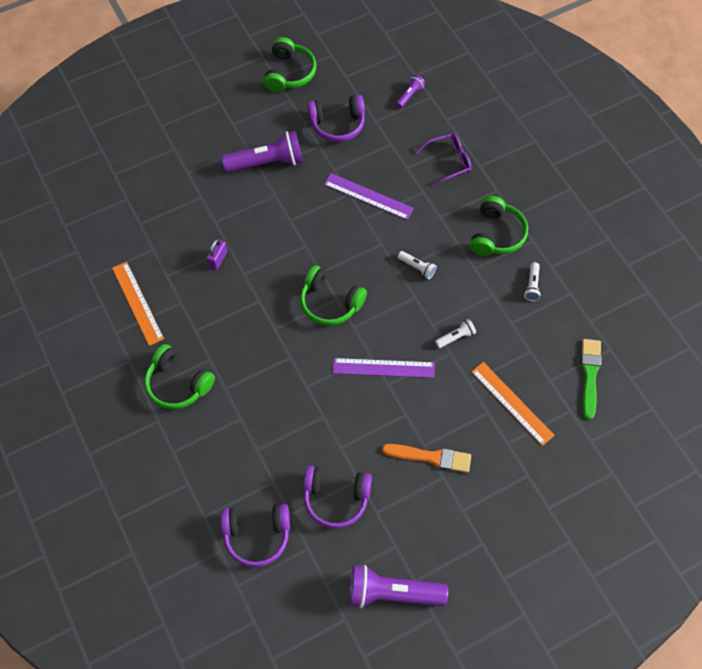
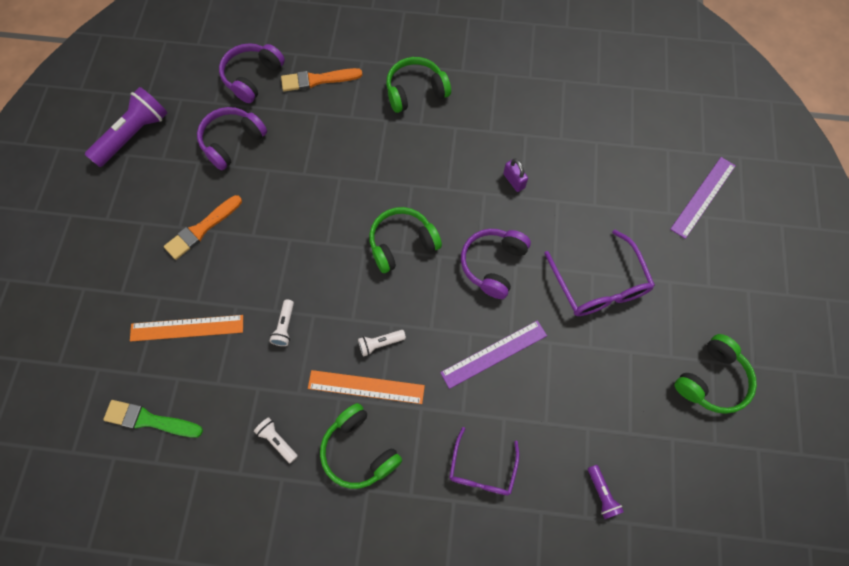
camera: 125 degrees right, 5 degrees up
orange ruler [112,262,164,346] -> orange ruler moved to [308,370,425,404]
purple flashlight [222,131,303,172] -> purple glasses [544,230,655,316]
green headphones [264,37,317,92] -> green headphones turned 90 degrees counterclockwise [675,334,757,414]
purple headphones [308,95,365,142] -> purple headphones moved to [461,229,531,299]
purple ruler [333,358,435,378] -> purple ruler moved to [670,157,736,239]
green brush [581,339,602,420] -> green brush turned 150 degrees clockwise [103,400,203,438]
none -> orange brush [281,68,363,91]

